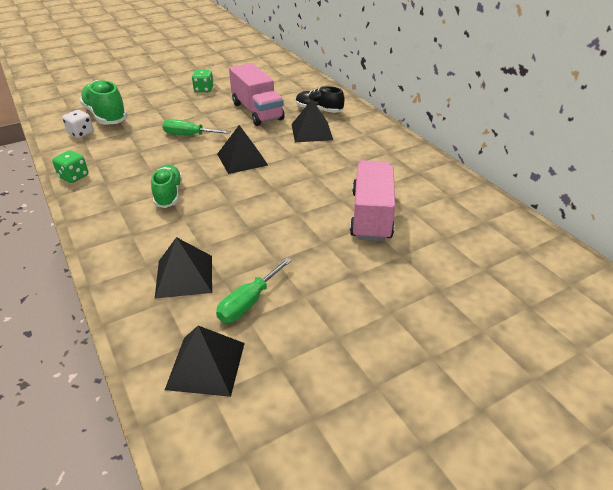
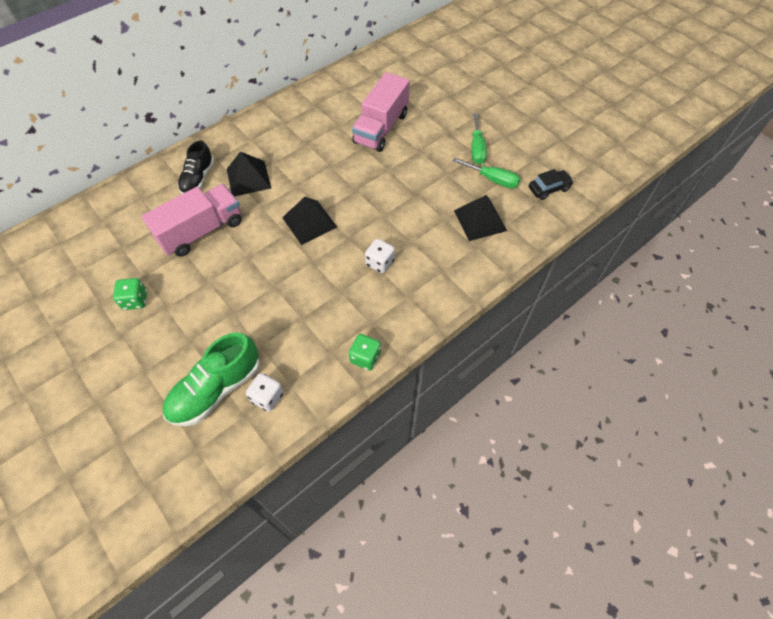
camera: 100 degrees left, 20 degrees up
green shoe [151,164,182,208] -> white dice [365,239,395,273]
green screwdriver [163,119,231,135] -> green screwdriver moved to [471,113,487,165]
black pyramid [165,326,245,397] -> black car [529,169,574,200]
pink truck [350,160,395,241] -> pink truck turned 60 degrees counterclockwise [352,72,410,152]

